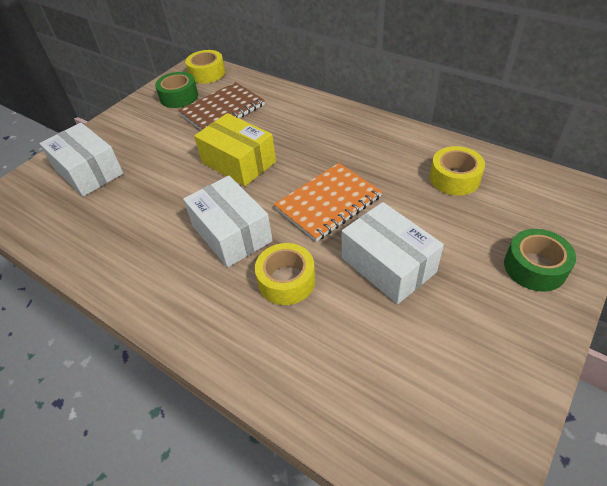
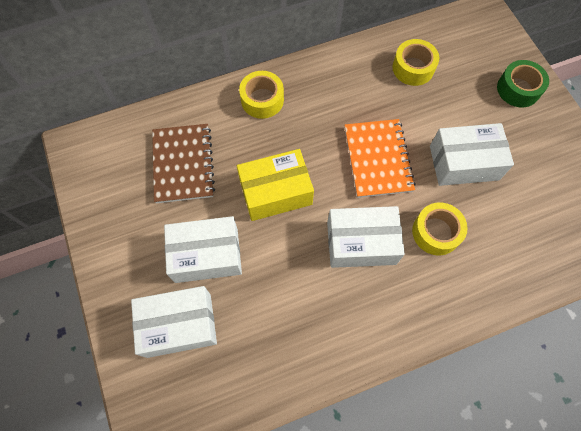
camera: 60 degrees left, 20 degrees up
green tape [155,72,198,108] -> none
yellow tape [185,50,225,84] -> yellow tape moved to [239,71,284,119]
none -> white box [164,216,242,283]

